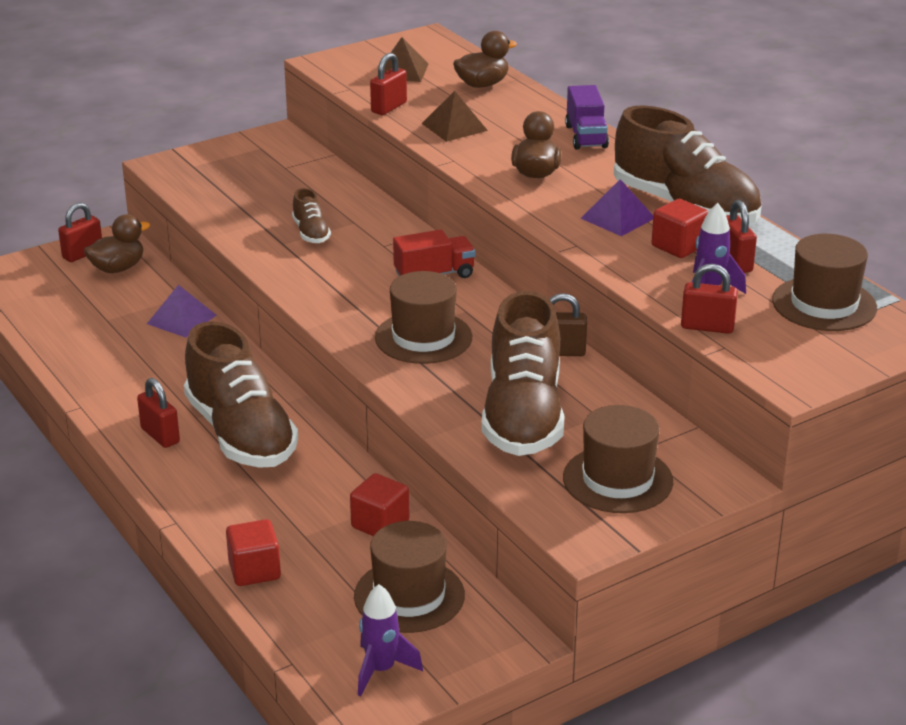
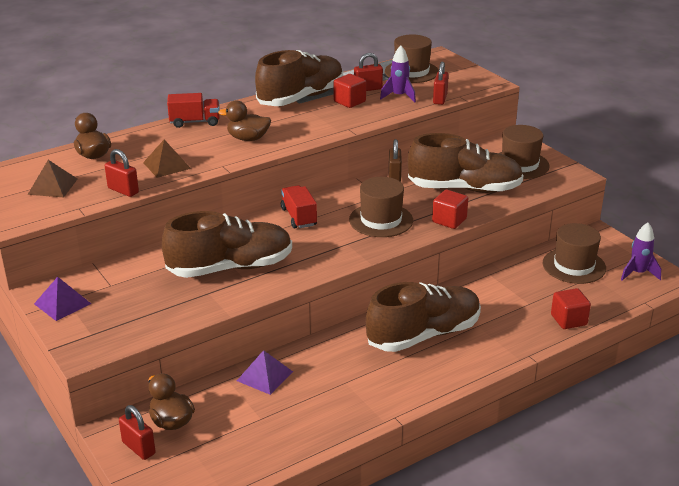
camera: 90 degrees left, 0 degrees up
red padlock [137,378,180,448] -> none
brown shoe [292,188,331,243] -> brown shoe [162,211,292,278], size x2.28
red cube [350,473,410,536] -> red cube moved to [432,190,468,229]
purple truck [565,85,609,150] -> red truck [167,93,220,128]
purple pyramid [581,179,653,236] -> purple pyramid moved to [34,277,91,321]

